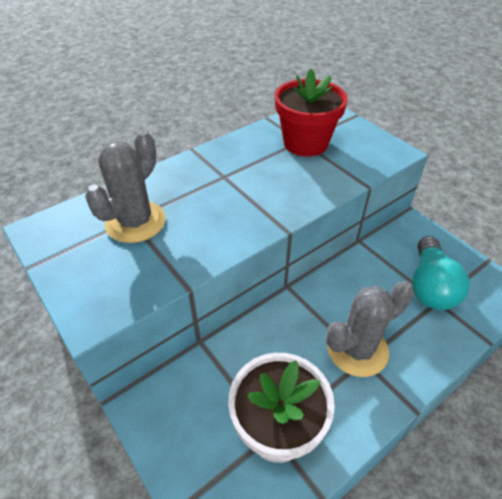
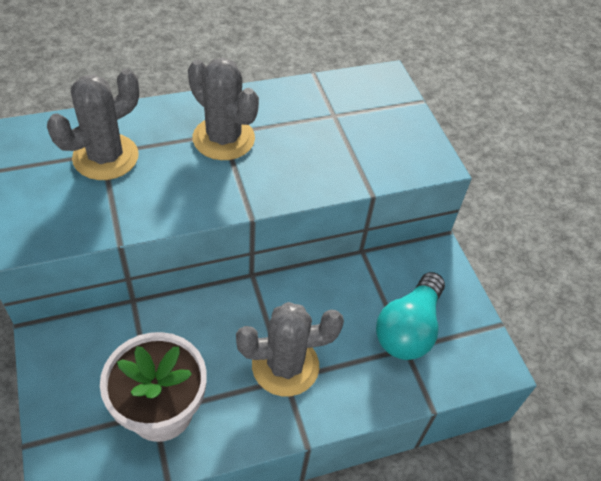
camera: 15 degrees right, 5 degrees up
red flower pot [275,69,348,157] -> none
none -> grey cactus [188,58,259,160]

